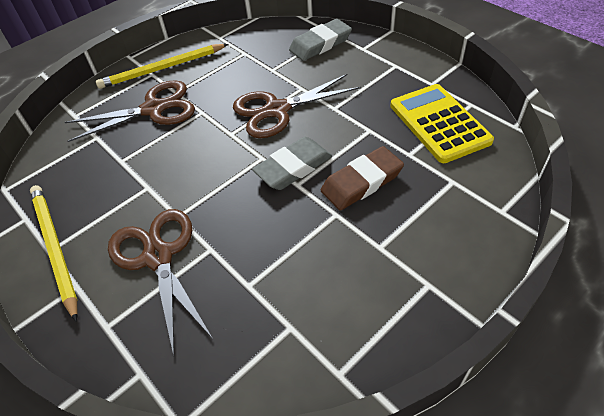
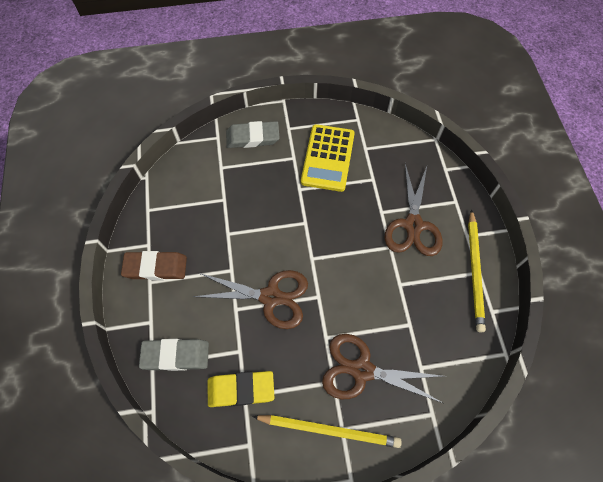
camera: 150 degrees left, 15 degrees up
grey eraser [252,137,332,190] -> grey eraser moved to [226,121,280,148]
brown eraser [321,146,404,210] -> brown eraser moved to [121,251,187,280]
yellow calculator [390,84,494,163] -> yellow calculator moved to [301,124,355,192]
none -> yellow eraser [208,371,274,407]

